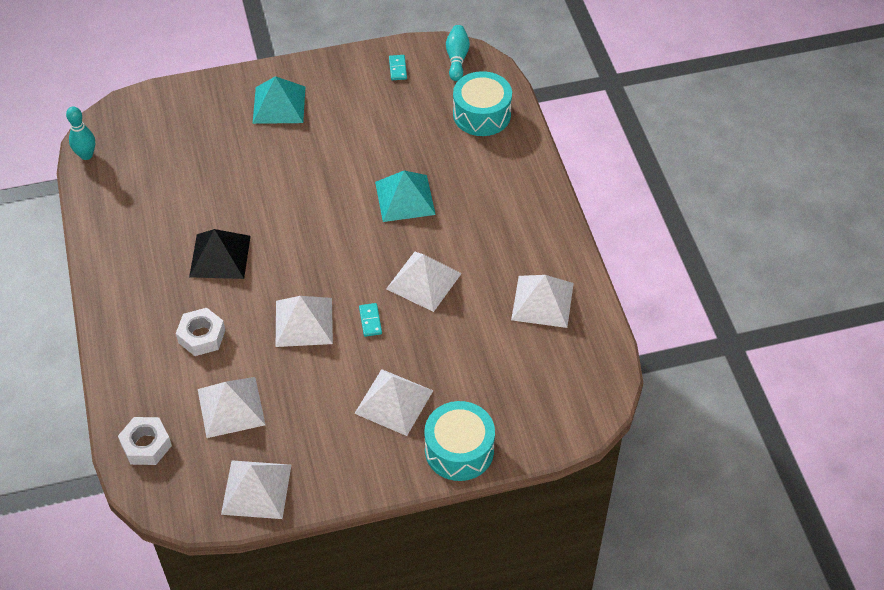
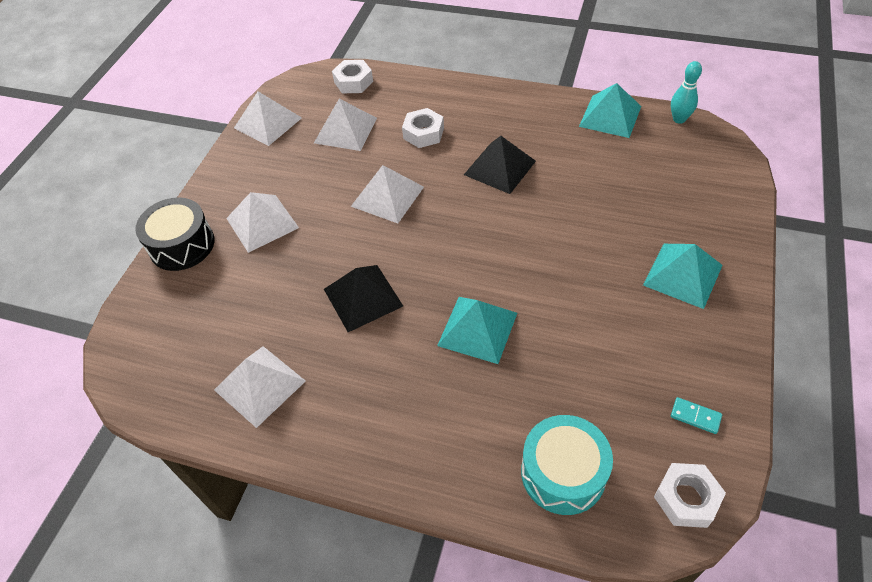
camera: 125 degrees right, 0 degrees up
turquoise domino [359,303,382,337] -> none
white pyramid [386,252,462,312] -> black pyramid [324,265,403,332]
turquoise drum [424,401,495,481] -> black drum [135,197,214,271]
turquoise bowling pin [446,25,470,81] -> white nut [654,463,726,528]
none -> turquoise pyramid [579,83,641,138]

